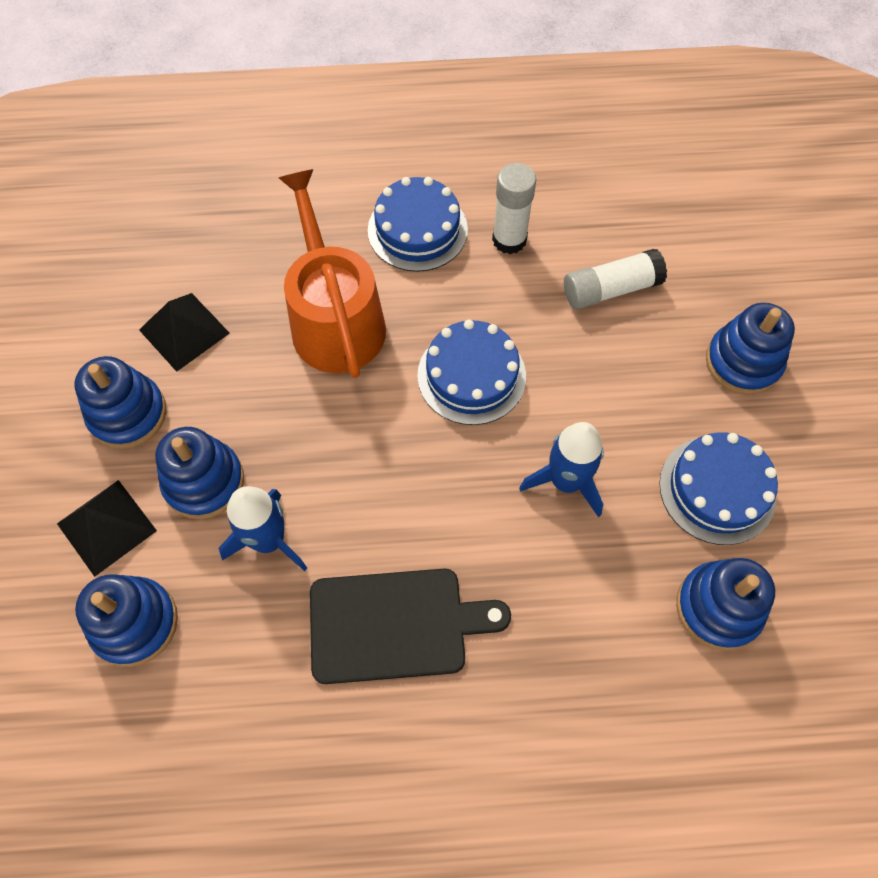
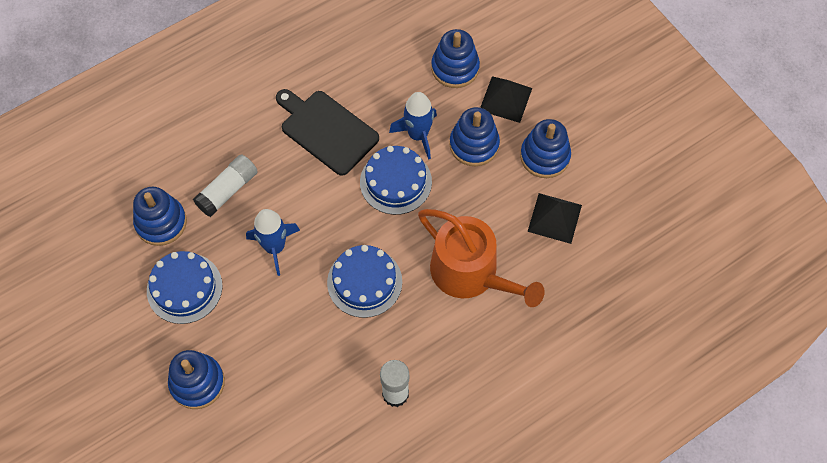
camera: 150 degrees right, 0 degrees up
black cutting board [310,569,511,684] -> black cutting board turned 75 degrees clockwise [276,89,379,176]
blue cake [368,177,468,272] -> blue cake moved to [360,146,432,215]
white glue stick [564,249,667,310] -> white glue stick moved to [193,154,258,217]

